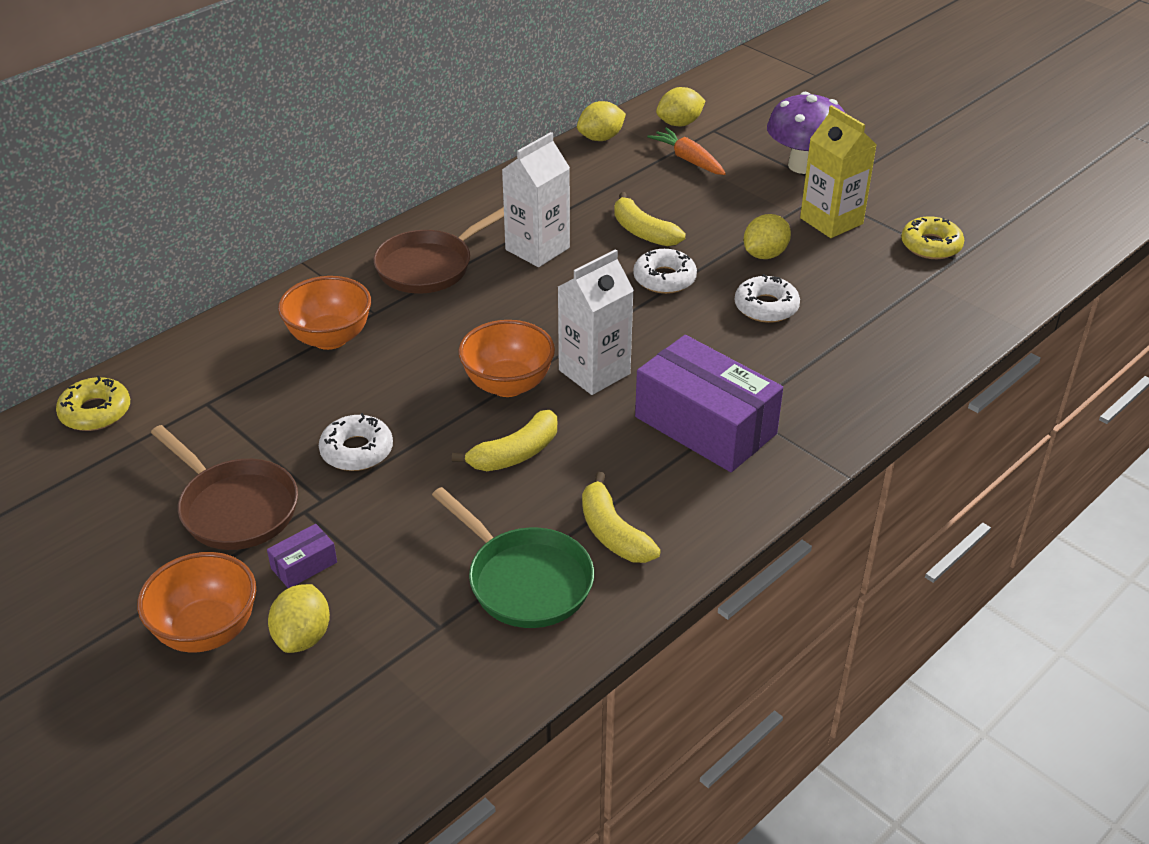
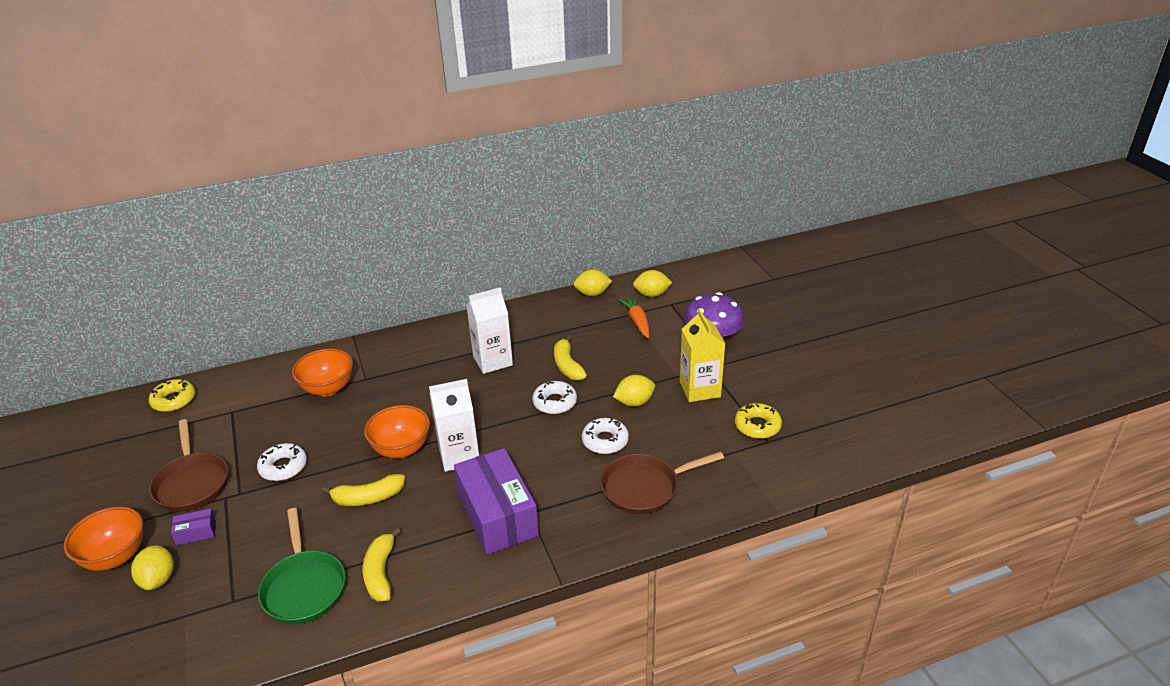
camera: 25 degrees right, 5 degrees down
yellow lemon [268,584,330,653] -> yellow lemon turned 45 degrees counterclockwise [131,545,174,590]
brown pan [373,207,504,294] -> brown pan moved to [600,451,724,514]

